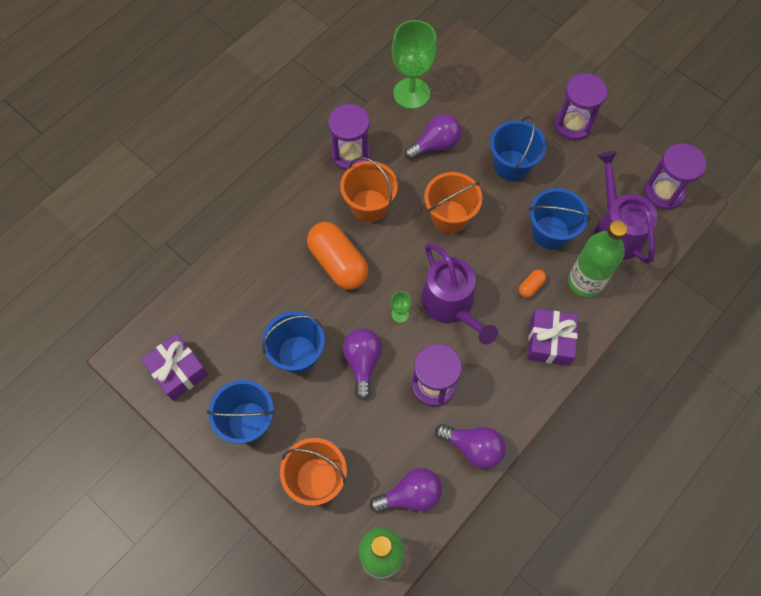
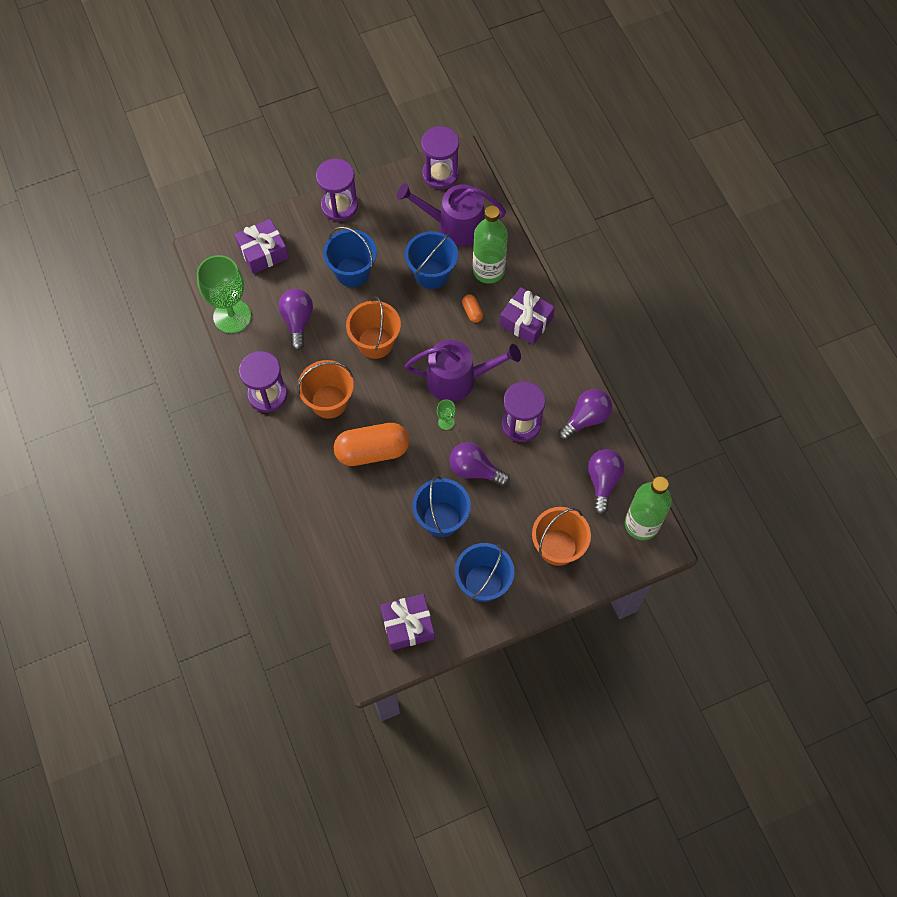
camera: 65 degrees left, 0 degrees up
none -> purple gift [235,219,289,274]

